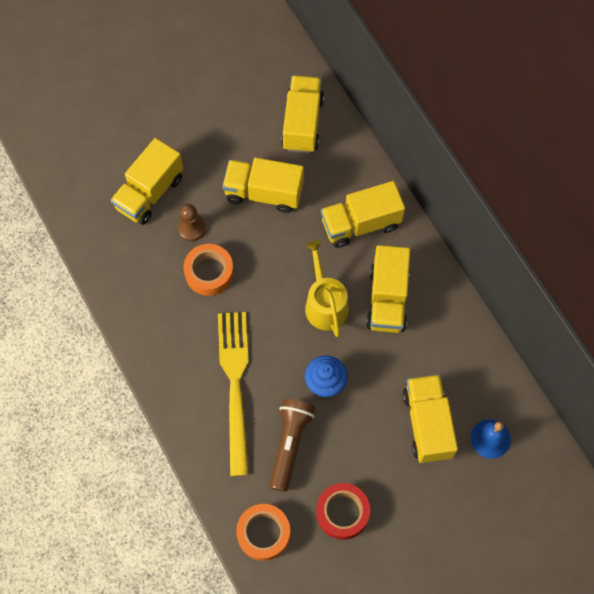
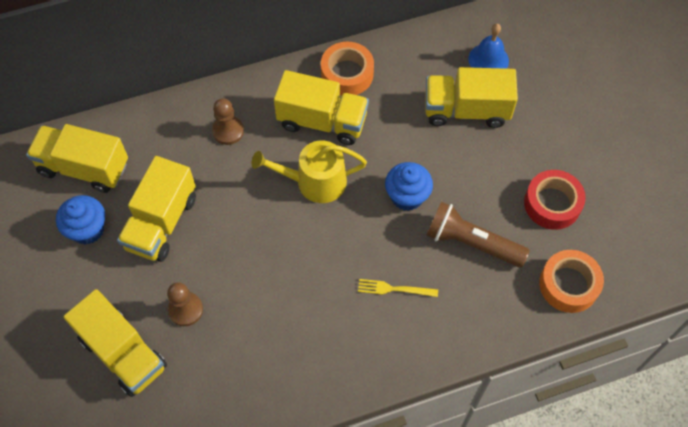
camera: 80 degrees left, 5 degrees down
orange tape [183,244,234,296] -> orange tape moved to [321,42,374,96]
yellow fork [218,312,249,476] -> yellow fork [358,279,438,297], size x0.41
yellow truck [321,181,405,248] -> brown pawn [212,98,244,145]
none -> blue cupcake [56,195,105,244]

